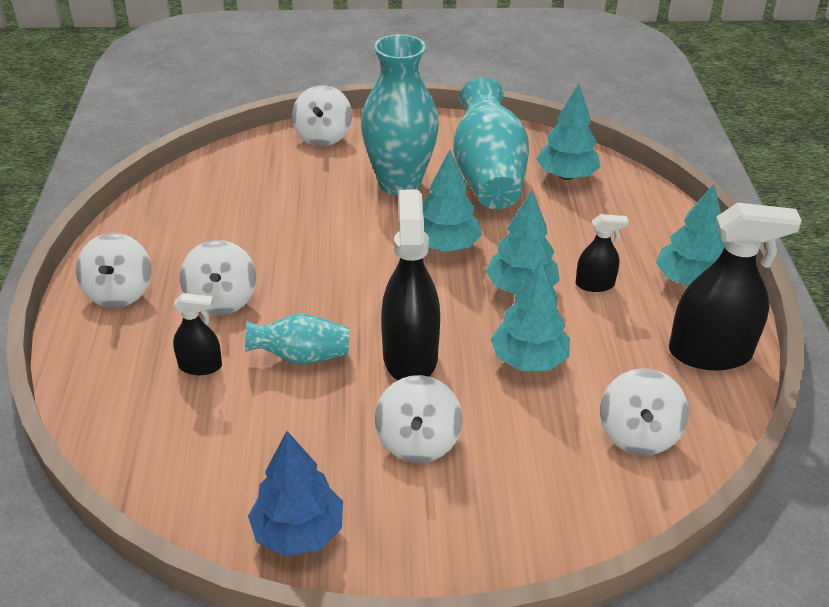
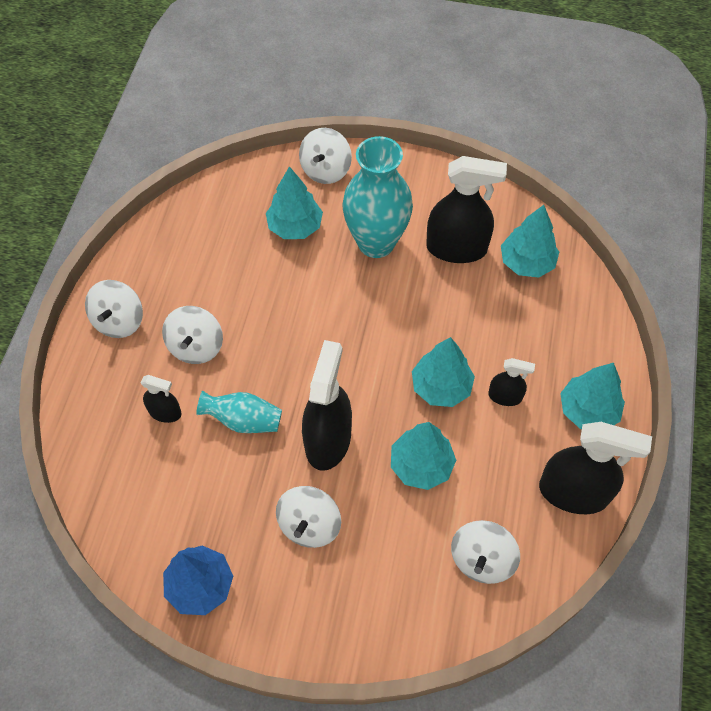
camera: 15 degrees right, 20 degrees up
turquoise tree [423,150,482,252] -> turquoise tree moved to [266,166,323,239]
turquoise vase [453,77,529,209] -> black spray bottle [426,156,507,263]

